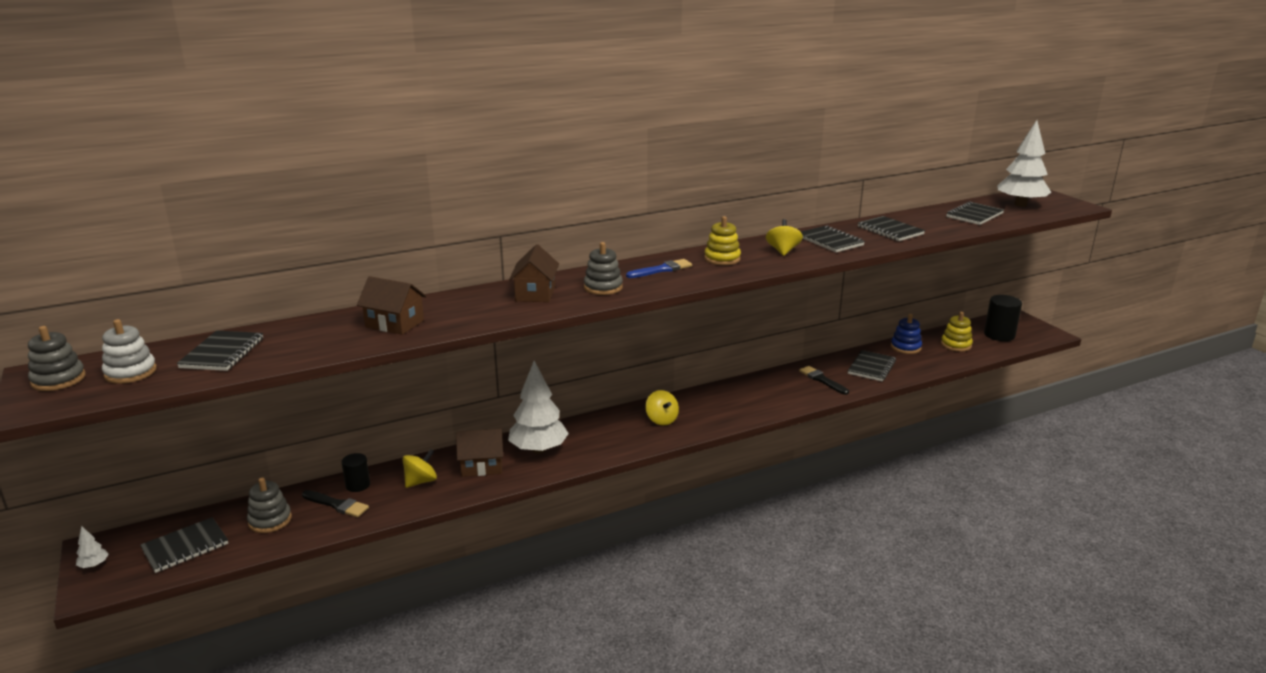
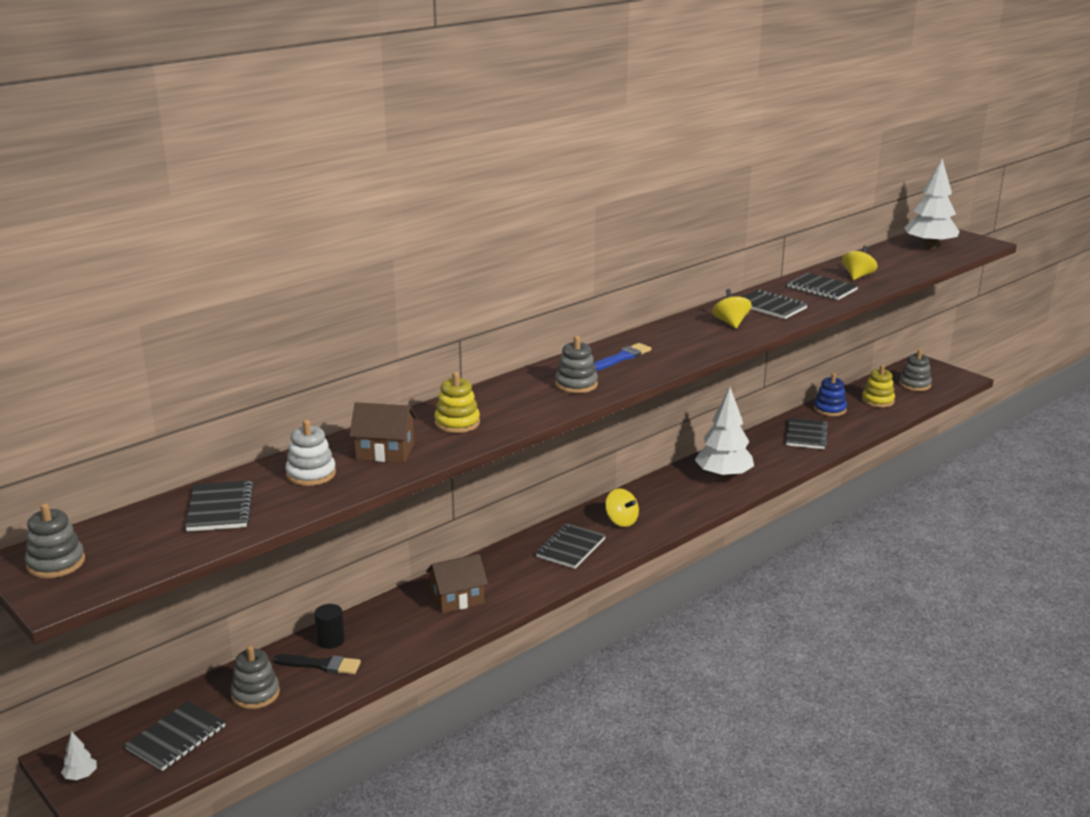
camera: 15 degrees left, 0 degrees up
white stacking toy [102,319,157,384] -> white stacking toy moved to [286,420,336,486]
yellow spinning top [402,449,437,488] -> yellow spinning top moved to [842,246,877,280]
white tree [508,361,569,454] -> white tree moved to [695,387,754,480]
brown house [509,244,559,302] -> none
yellow stacking toy [704,216,741,265] -> yellow stacking toy moved to [434,372,480,433]
black brush [799,366,849,395] -> none
black notebook [946,201,1004,225] -> black notebook moved to [536,523,606,569]
black cylinder [984,295,1022,341] -> grey stacking toy [899,349,932,391]

